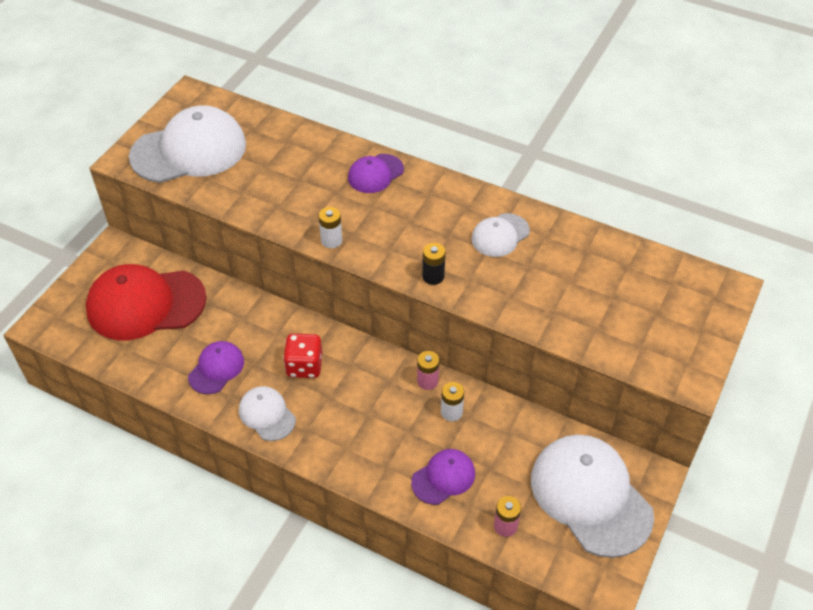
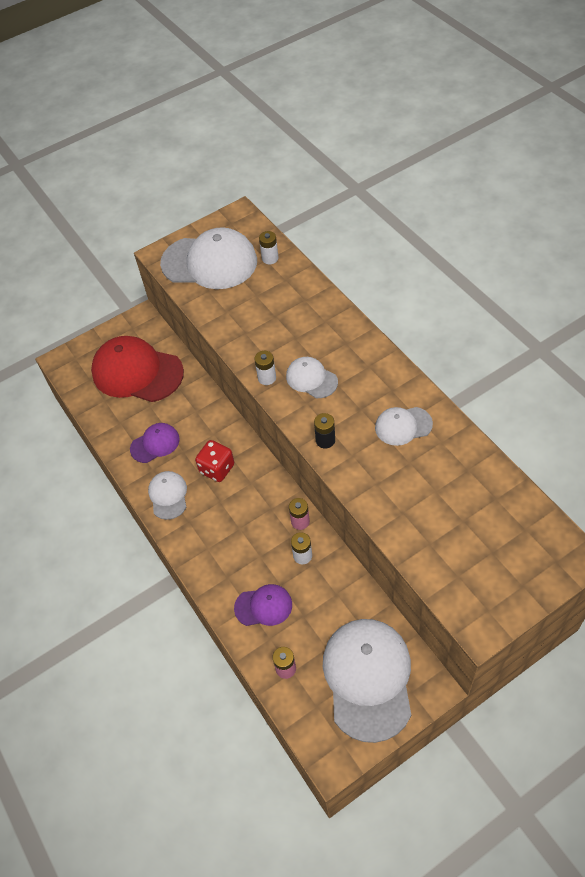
camera: 35 degrees right, 5 degrees up
purple cap [348,154,404,193] -> none
none -> white battery [259,231,279,264]
none -> white cap [286,357,338,398]

